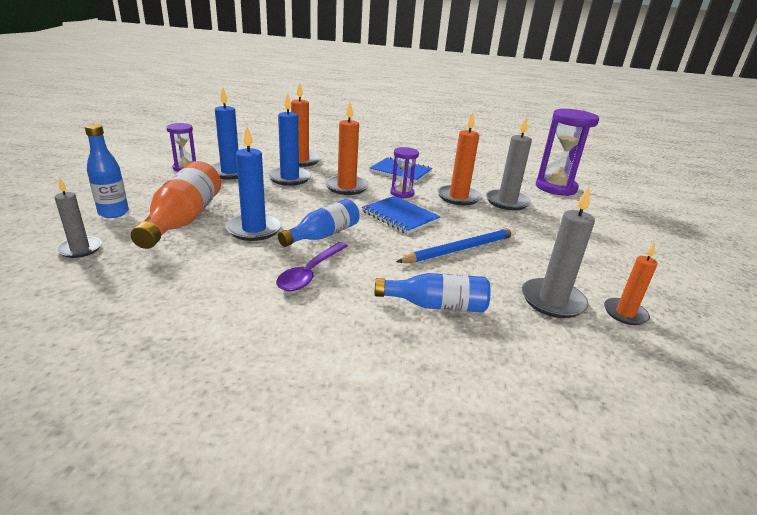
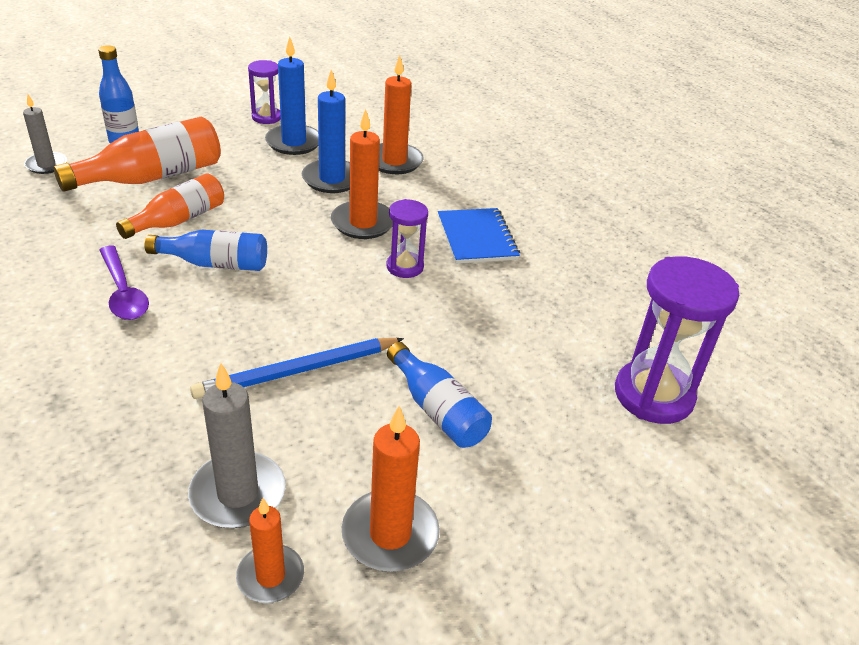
camera: 50 degrees right, 10 degrees up
blue candle [226,127,282,241] -> orange bottle [116,173,224,239]
purple spoon [276,242,348,291] -> purple spoon turned 105 degrees counterclockwise [100,246,149,320]
blue notebook [362,196,441,234] -> none
blue bottle [374,273,491,312] -> blue bottle moved to [387,342,492,448]
blue pencil [396,228,516,263] -> blue pencil turned 135 degrees clockwise [190,338,404,399]
orange candle [437,113,482,205] -> orange candle moved to [342,406,440,572]
grey candle [486,117,532,211] -> none

